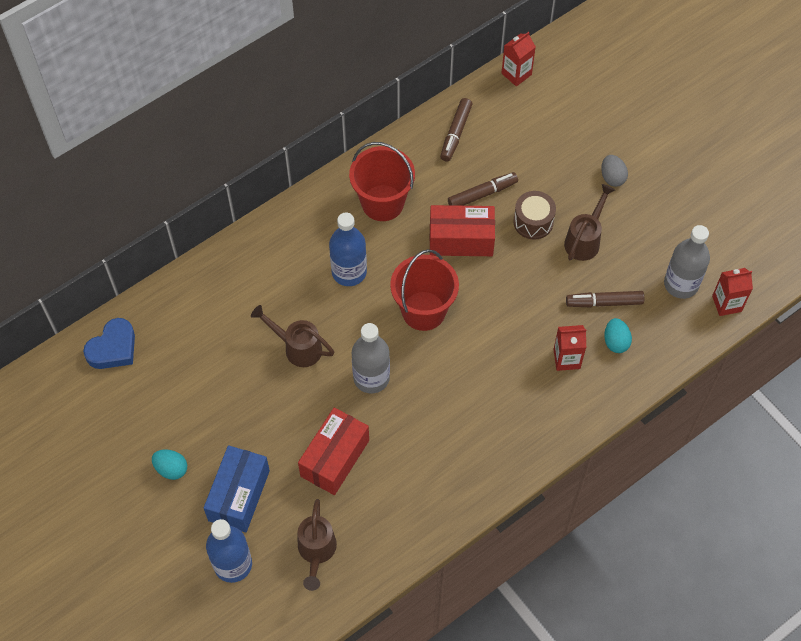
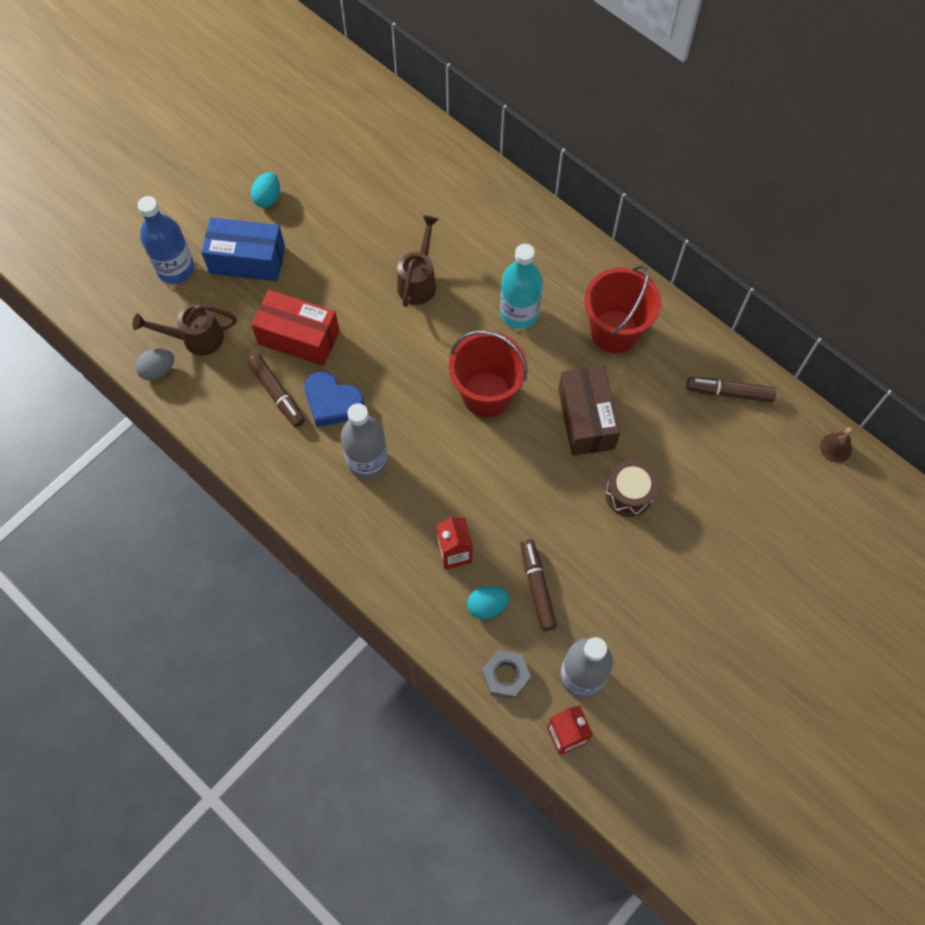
camera: 80 degrees right, 5 degrees up
blue heart [83,318,135,369] -> blue heart moved to [305,371,364,427]
blue bottle [329,212,367,286] -> turquoise bottle [500,244,543,329]
grey bottle [352,323,390,394] -> grey bottle moved to [341,403,388,480]
red box [429,205,495,256] -> brown box [558,366,620,456]
brown marker [448,172,518,206] -> brown marker moved to [248,355,305,427]
red carton [501,32,536,86] -> brown bell [820,427,853,463]
brown watering can [564,184,615,261] -> none
grey egg [601,155,628,187] -> grey egg moved to [135,348,174,381]
none -> grey nut [482,650,531,699]

